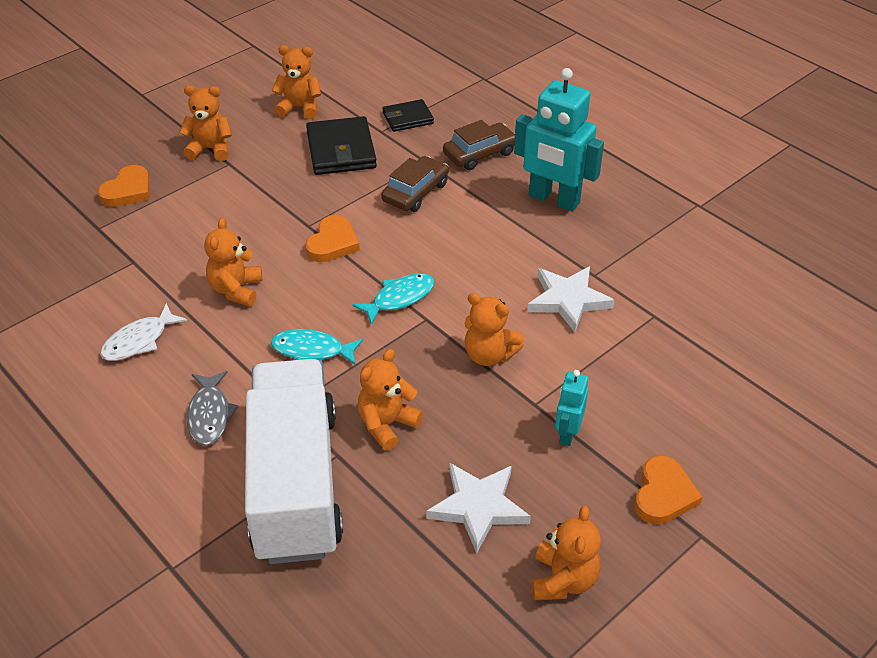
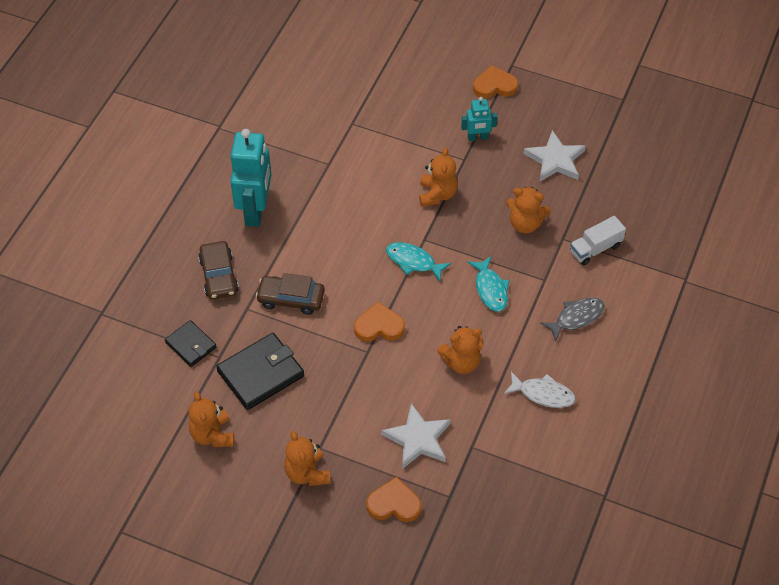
camera: 115 degrees left, 10 degrees up
white truck [245,359,343,564] -> white truck [570,216,626,265], size x0.41
brown car [443,120,515,170] -> brown car turned 135 degrees counterclockwise [198,241,239,299]
white star [527,266,615,332] -> white star moved to [381,403,451,469]
orange teddy bear [532,505,601,600] -> none

